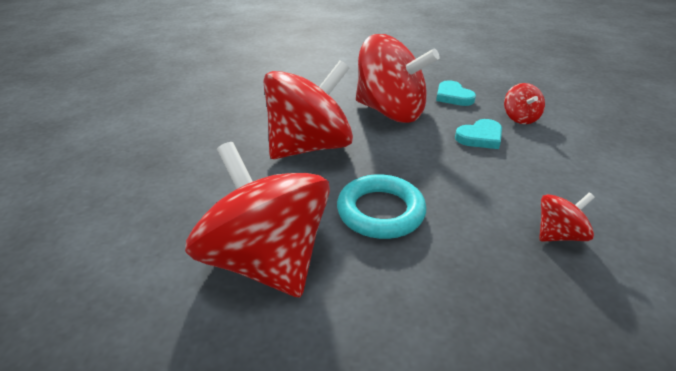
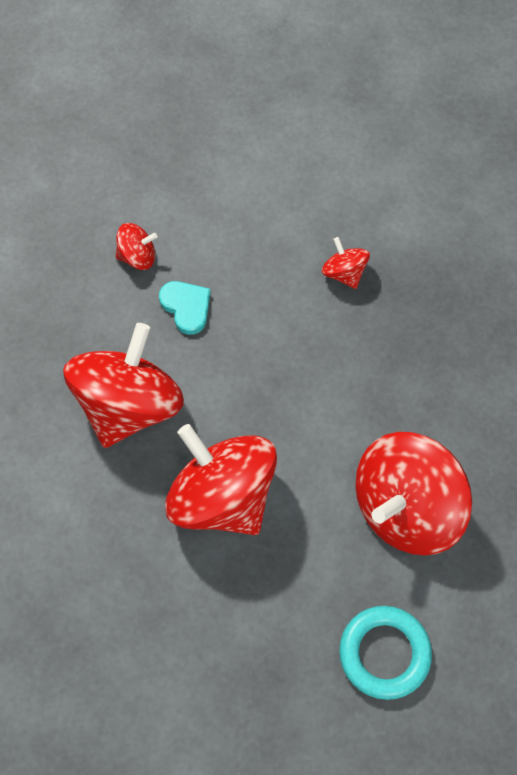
camera: 95 degrees left, 30 degrees up
turquoise ring [337,174,426,239] -> turquoise ring moved to [339,606,432,700]
turquoise heart [436,80,476,106] -> none

